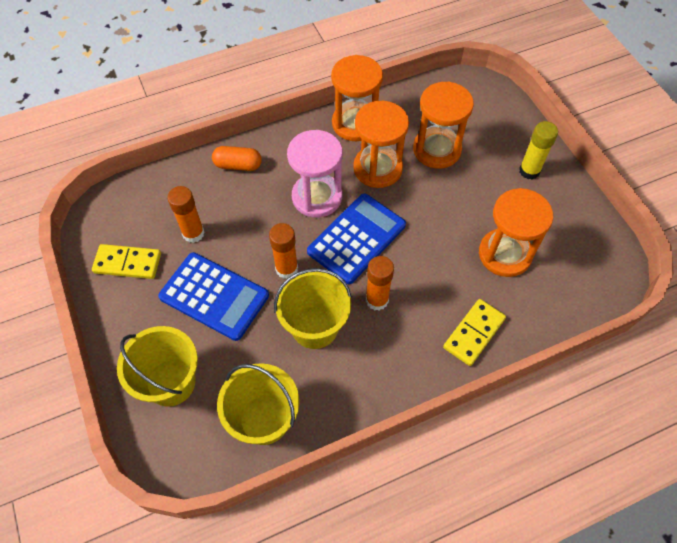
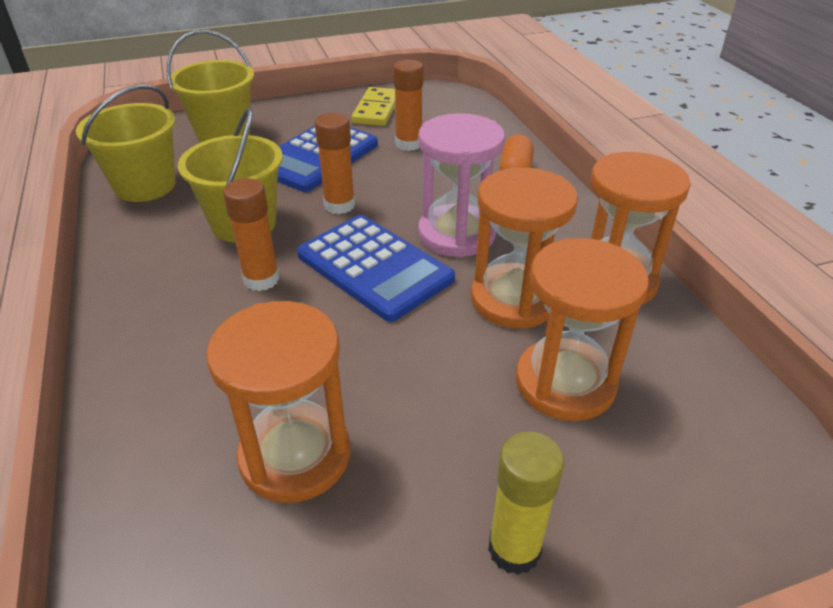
camera: 95 degrees right, 20 degrees down
yellow domino [443,299,506,366] -> none

